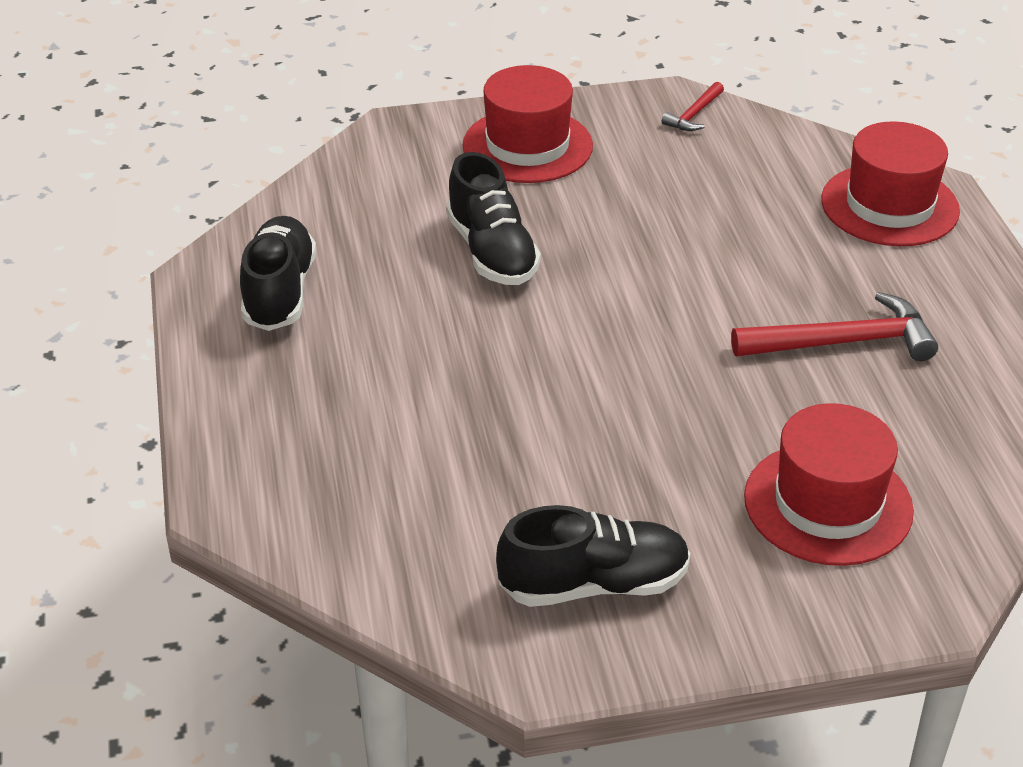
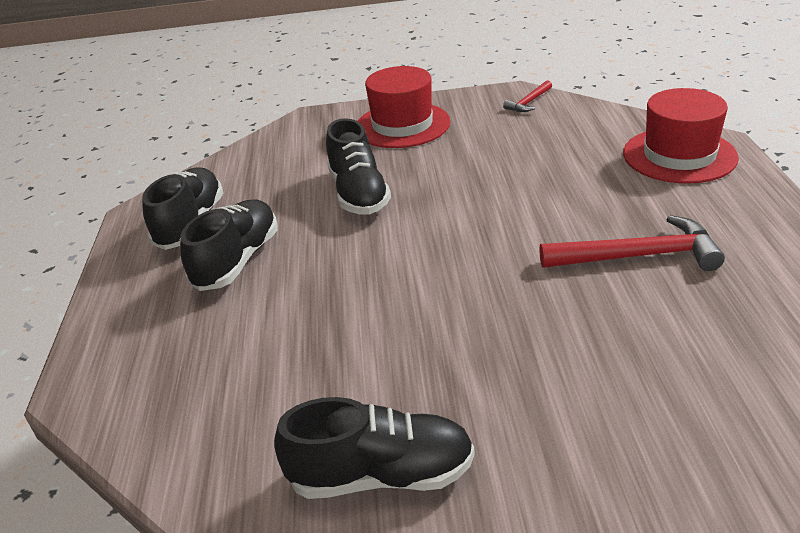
camera: 10 degrees right, 5 degrees down
red hat [744,403,914,566] -> none
none -> black shoe [180,199,277,291]

